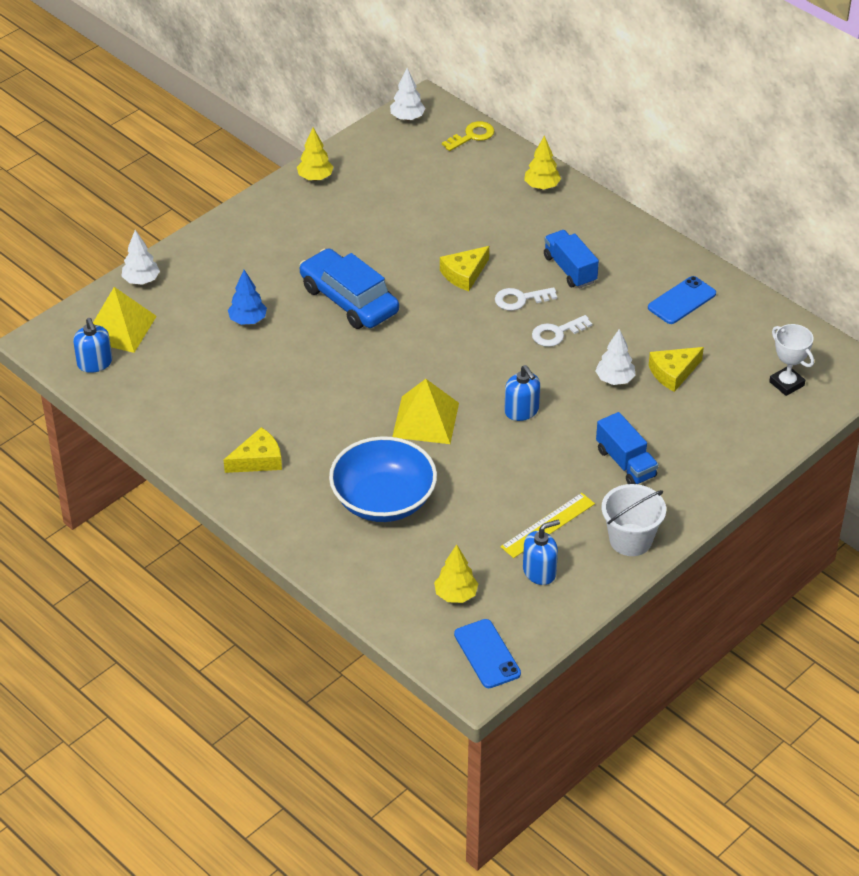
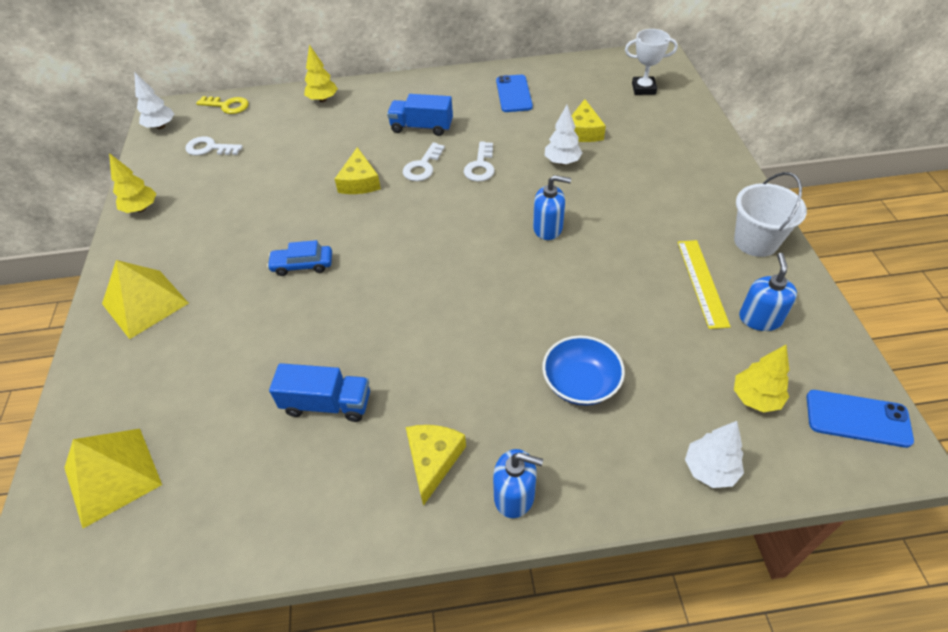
camera: 50 degrees left, 5 degrees up
blue soap dispenser [73,318,112,373] -> blue soap dispenser moved to [493,449,543,518]
white tree [122,230,160,285] -> white tree moved to [685,421,744,488]
blue tree [228,270,267,325] -> none
blue car [299,248,399,329] -> blue car [267,240,332,276], size x0.50
blue bowl [329,436,437,522] -> blue bowl [542,336,625,405], size x0.62
yellow pyramid [392,379,459,444] -> yellow pyramid moved to [102,260,189,339]
yellow key [442,121,494,151] -> yellow key turned 105 degrees clockwise [196,96,249,114]
blue truck [596,412,659,484] -> blue truck moved to [269,363,370,422]
none -> white key [185,136,243,155]

